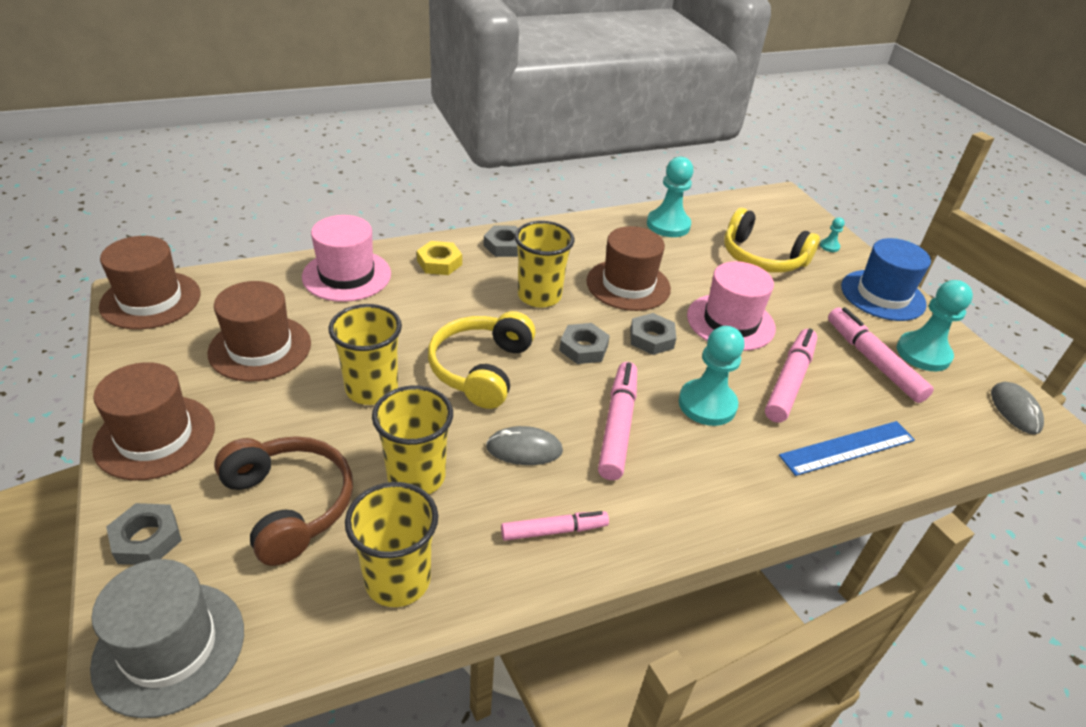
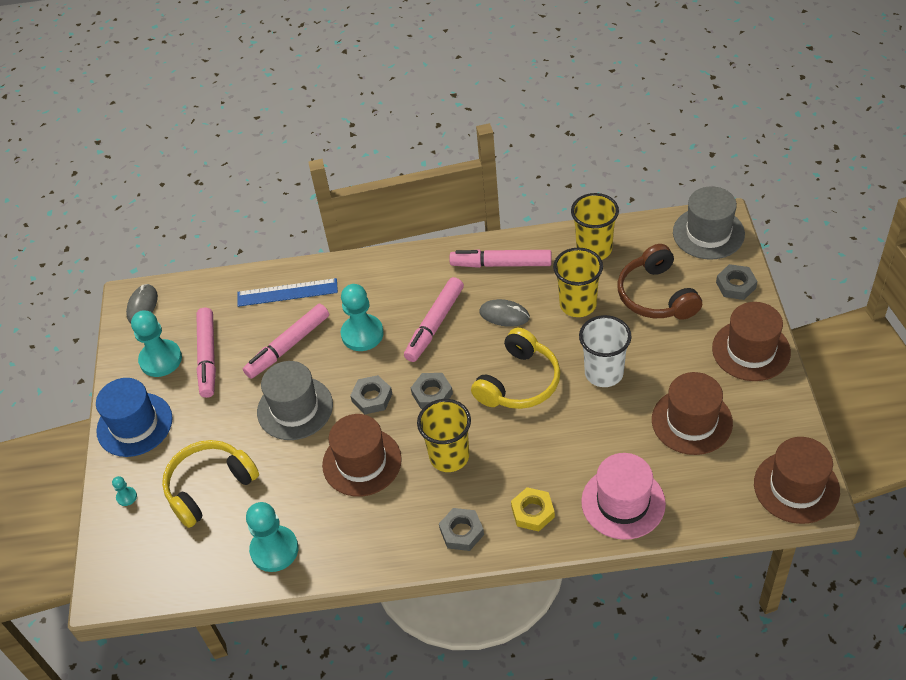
camera: 155 degrees left, 10 degrees up
yellow cup [328,304,402,405] -> white cup [579,315,631,387]
pink marker [501,511,609,541] -> pink marker [449,250,552,268], size x1.59
pink hat [687,261,776,351] -> grey hat [257,361,333,440]
yellow headphones [724,208,820,273] -> yellow headphones turned 90 degrees counterclockwise [162,440,259,528]

